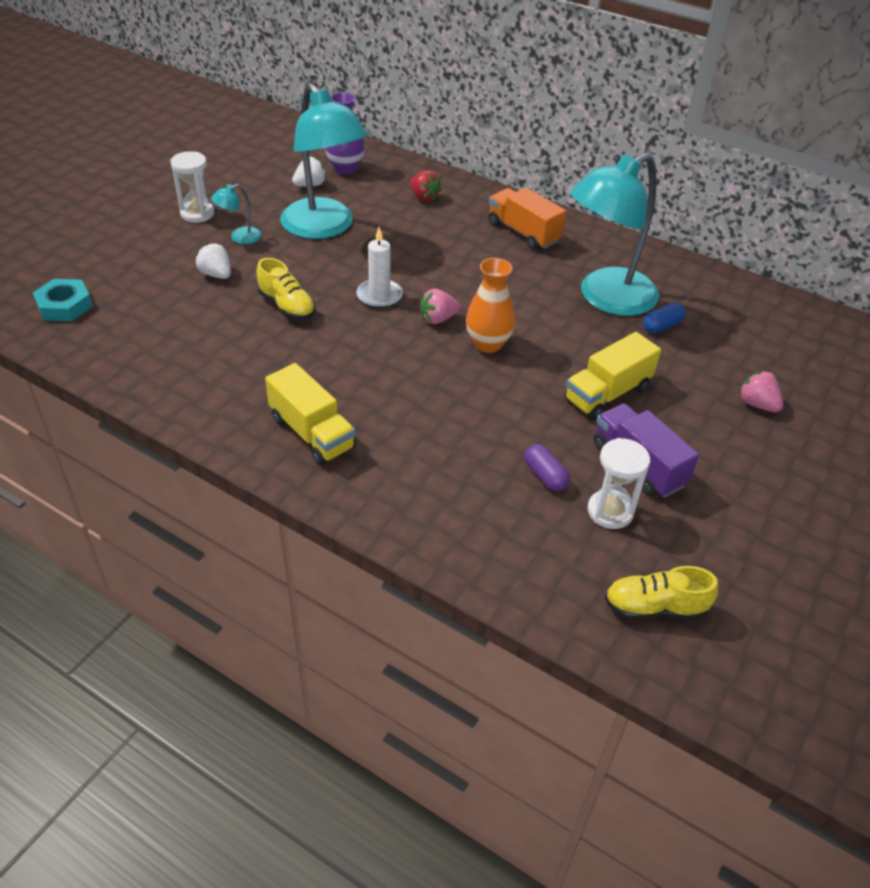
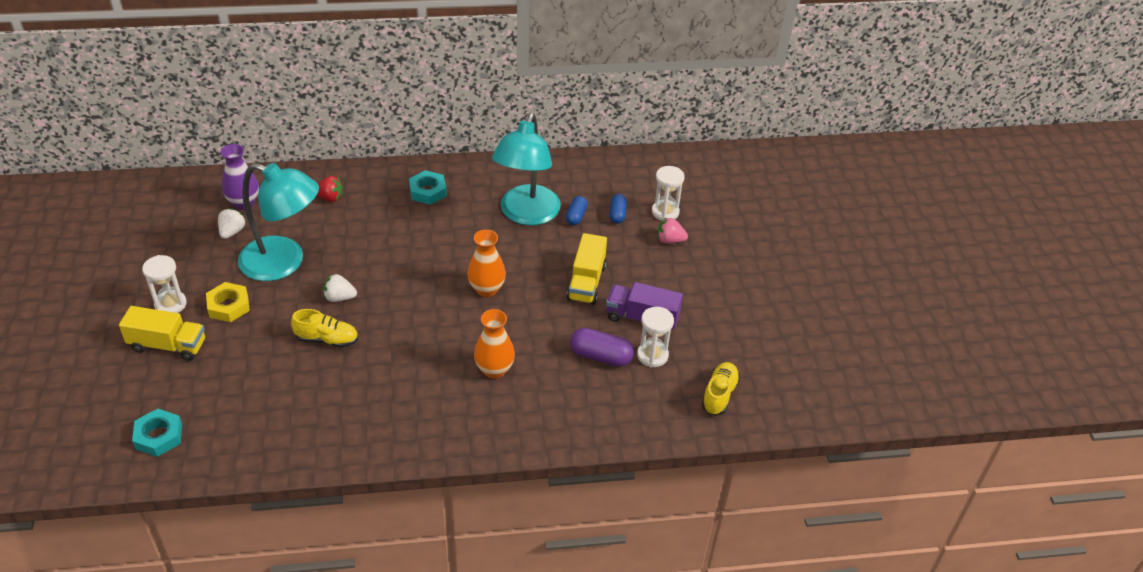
camera: 40 degrees left, 0 degrees up
white strawberry [195,243,231,279] -> white strawberry moved to [323,274,357,302]
turquoise lamp [211,184,261,244] -> yellow nut [206,282,250,322]
yellow truck [265,363,356,465] -> yellow truck moved to [119,306,205,361]
white candle [356,227,403,308] -> none
pink strawberry [420,289,460,324] -> none
orange truck [488,188,566,250] -> turquoise nut [409,170,447,205]
purple capsule [524,444,570,491] -> purple capsule [570,328,634,367], size x1.58
yellow shoe [604,566,718,620] -> yellow shoe turned 150 degrees clockwise [702,362,740,415]
none -> orange vase [474,309,515,379]
none -> blue capsule [609,194,627,224]
none -> white hourglass [652,166,685,221]

